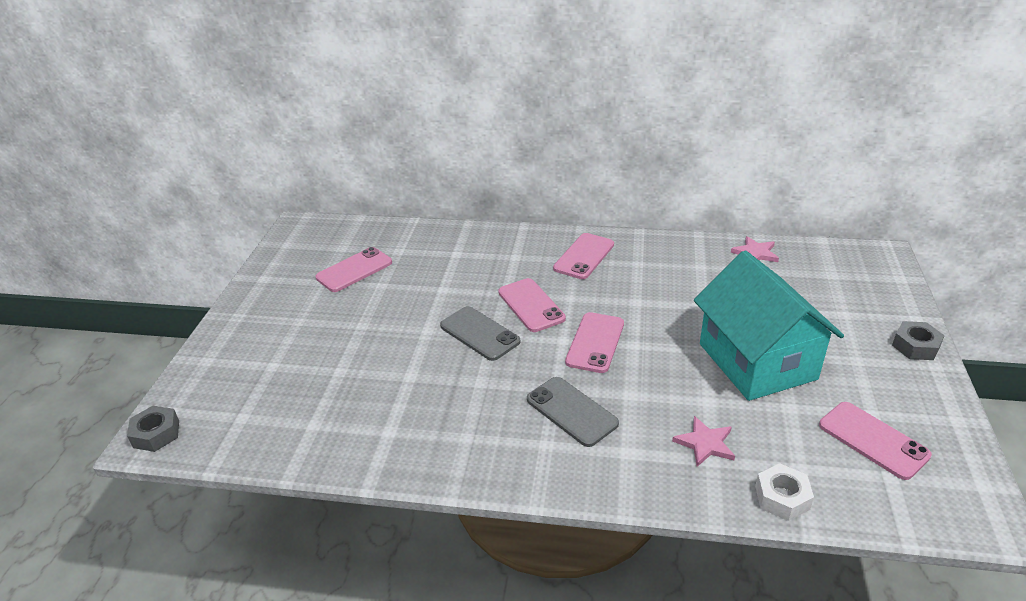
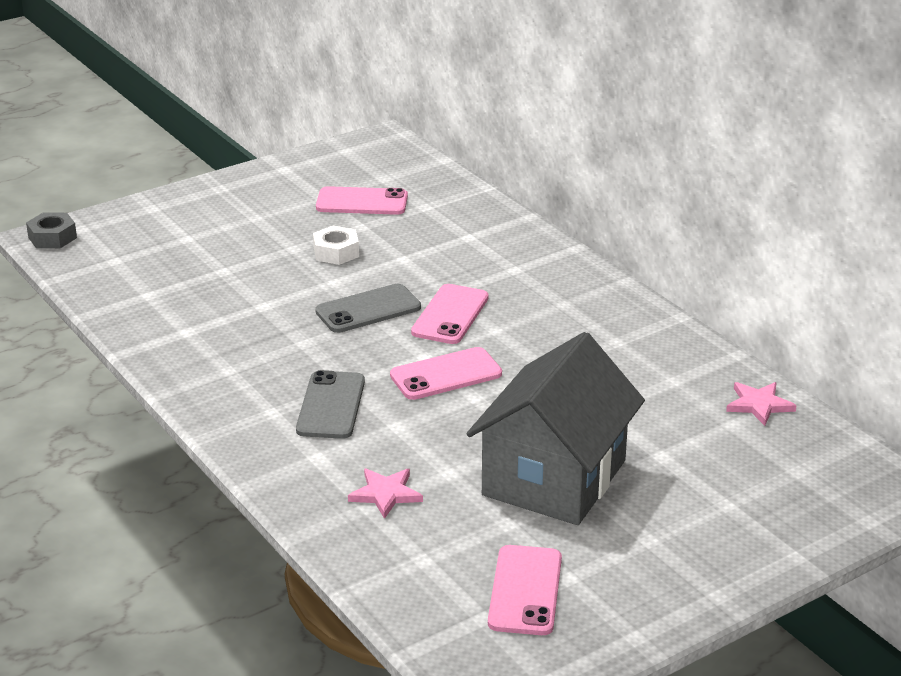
camera: 45 degrees right, 5 degrees down
grey phone [440,306,520,361] -> grey phone turned 60 degrees clockwise [315,284,421,333]
pink phone [553,233,614,279] -> none
turquoise house [694,250,844,401] -> grey house [466,332,645,525]
white nut [755,463,814,521] -> white nut moved to [313,226,359,265]
grey nut [892,321,945,360] -> none

